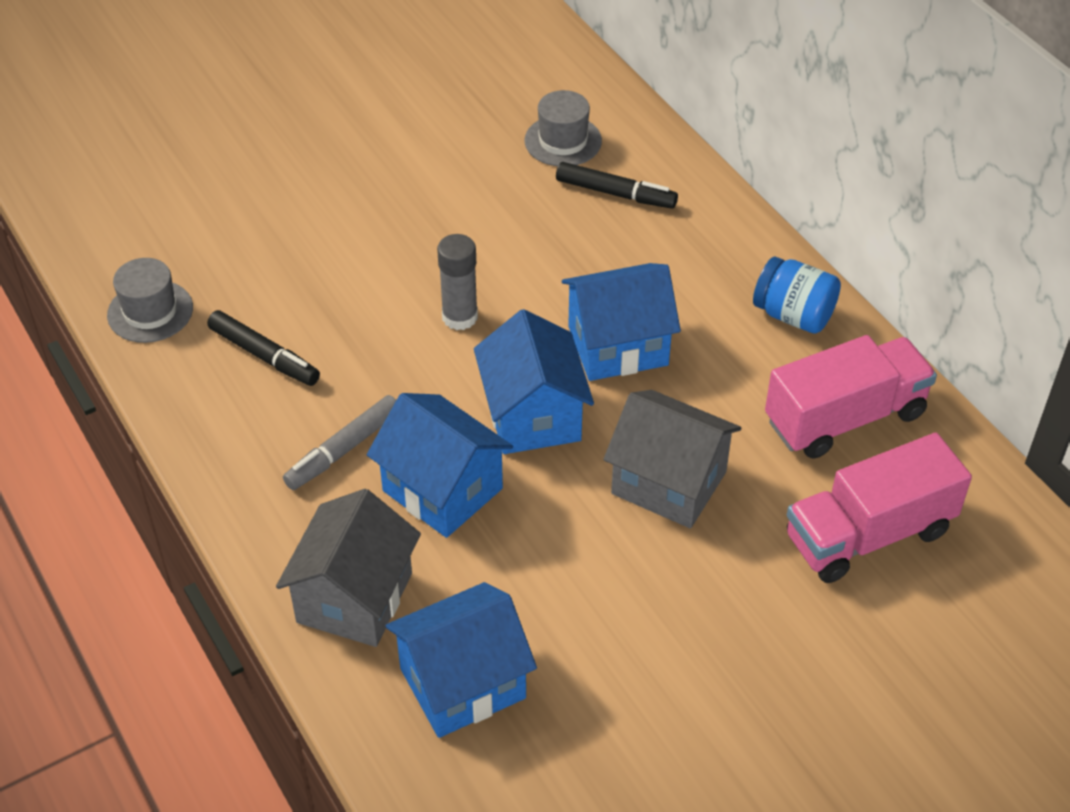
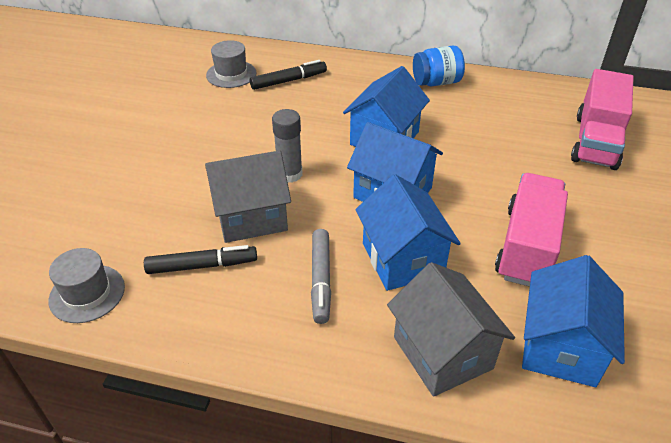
camera: 45 degrees left, 5 degrees down
blue house [367,393,513,538] -> blue house turned 75 degrees clockwise [355,174,461,291]
grey house [603,390,741,528] -> grey house moved to [205,150,291,243]
pink truck [765,335,937,459] -> pink truck moved to [495,173,568,287]

